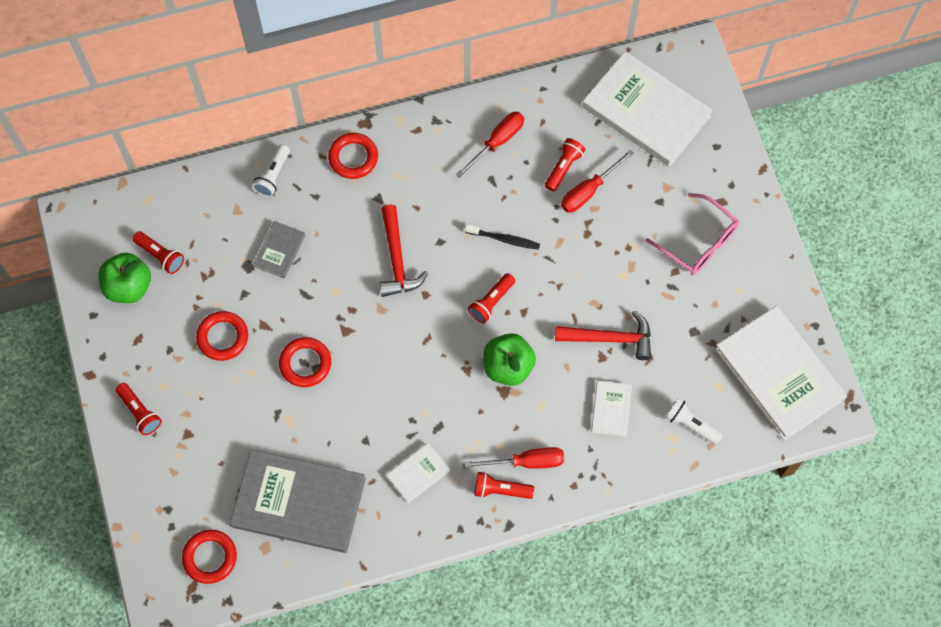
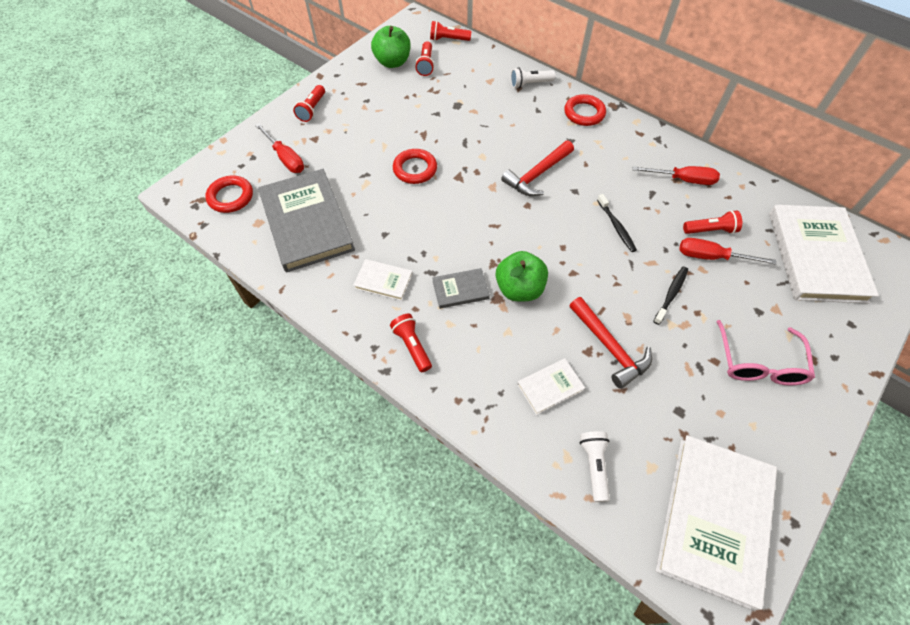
camera: 55 degrees right, 10 degrees down
red ring [196,311,248,361] -> none
grey book [253,221,305,278] -> grey book moved to [432,268,490,309]
red screwdriver [464,447,564,469] -> red screwdriver moved to [255,123,304,173]
red flashlight [468,273,515,323] -> red flashlight moved to [430,21,472,41]
none -> black toothbrush [653,266,688,325]

